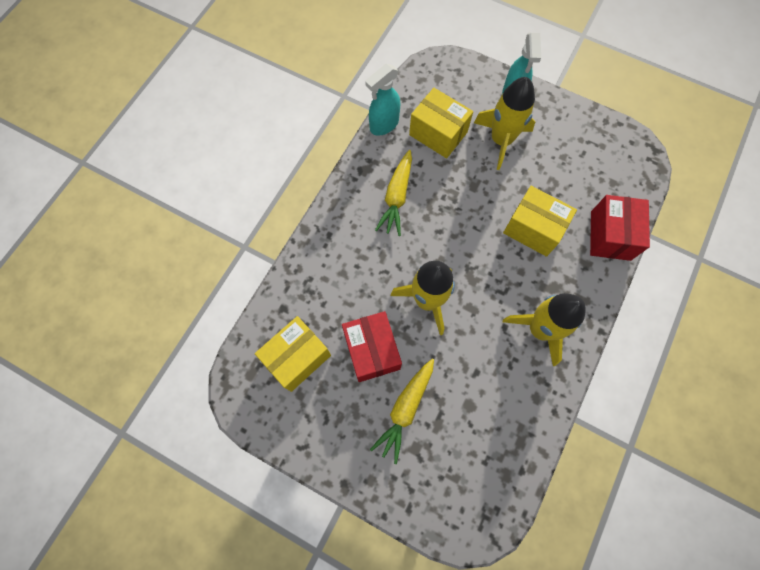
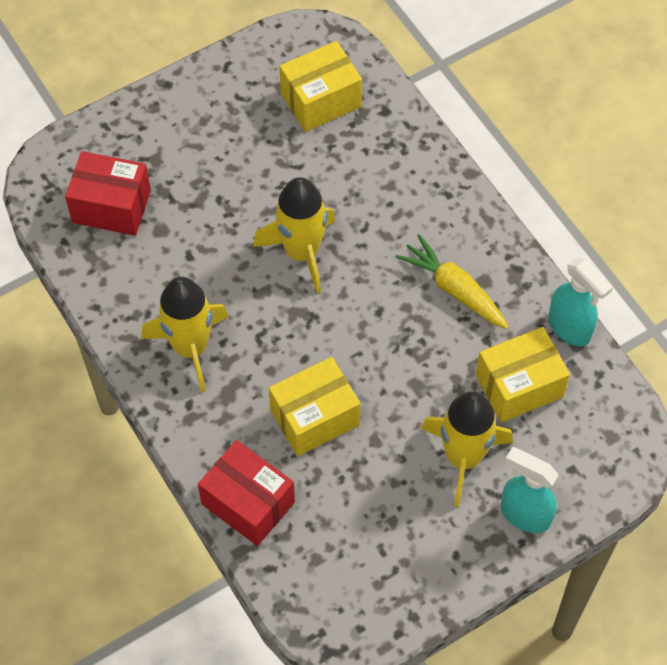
camera: 120 degrees right, 10 degrees down
yellow box [255,316,331,392] -> yellow box turned 75 degrees clockwise [279,41,362,132]
red box [342,311,402,382] -> red box moved to [65,151,151,236]
turquoise spray bottle [365,64,400,136] -> turquoise spray bottle turned 150 degrees clockwise [548,257,613,346]
yellow carrot [370,359,434,464] -> none

